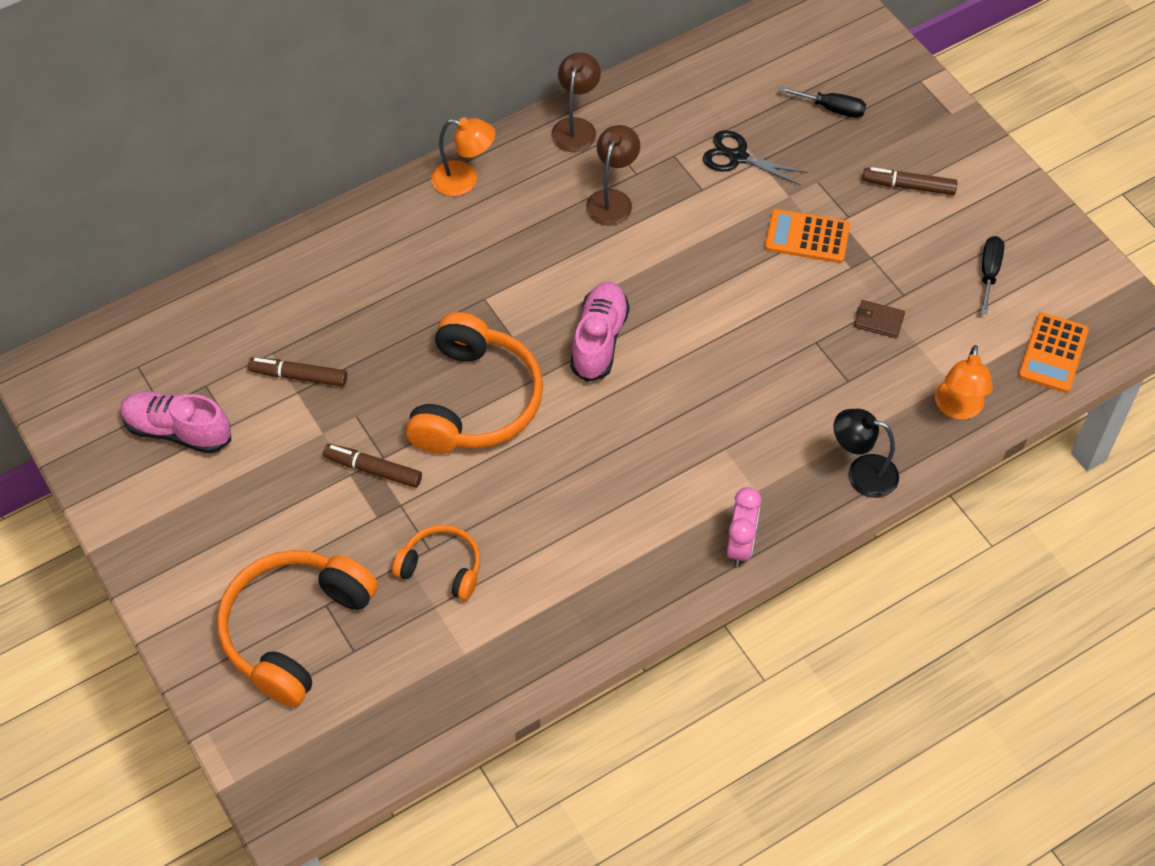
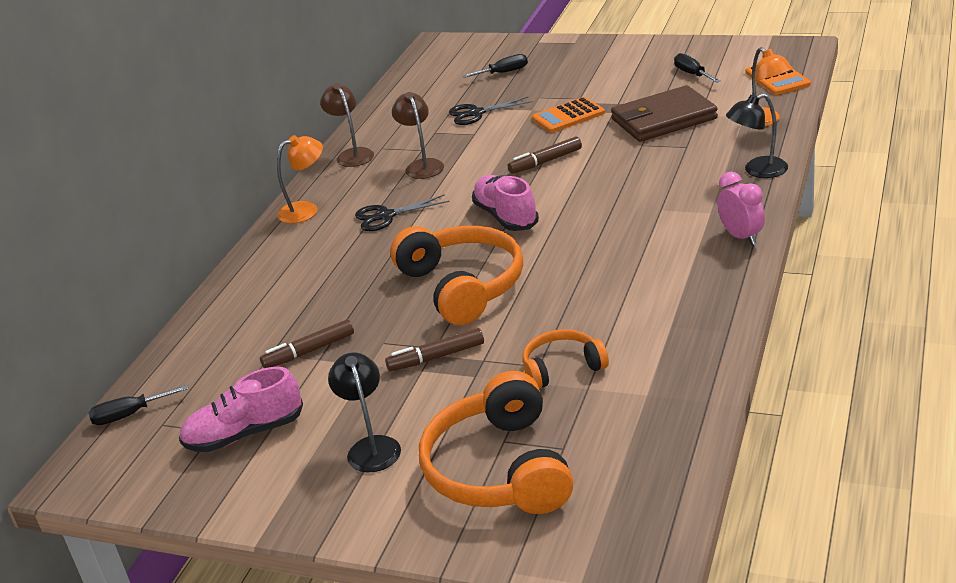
camera: 35 degrees left, 25 degrees down
brown wallet [854,300,905,338] -> brown wallet [611,85,718,142], size x2.46
brown marker [863,167,958,195] -> brown marker moved to [508,136,582,174]
none -> black screwdriver [88,385,188,425]
none -> black lamp [328,353,401,472]
none -> black scissors [355,194,450,231]

